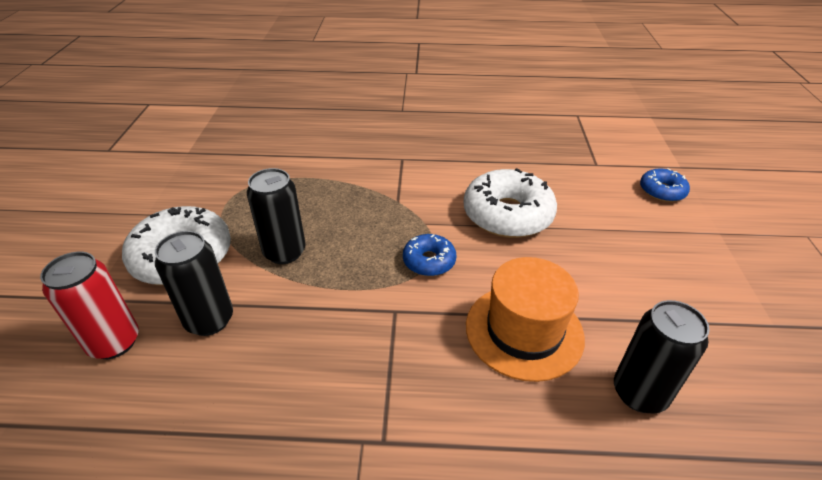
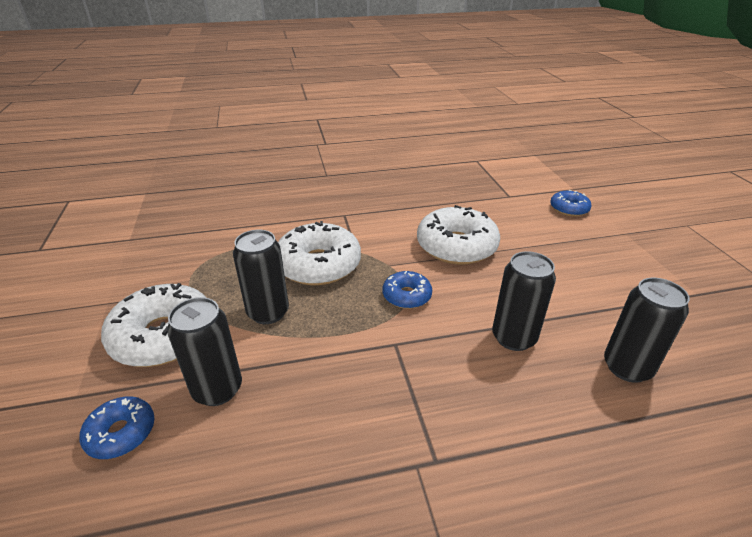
camera: 15 degrees left, 5 degrees down
red can [40,252,139,359] -> blue donut [80,396,155,459]
orange hat [466,257,585,382] -> black can [492,251,556,351]
none -> white donut [278,221,361,285]

